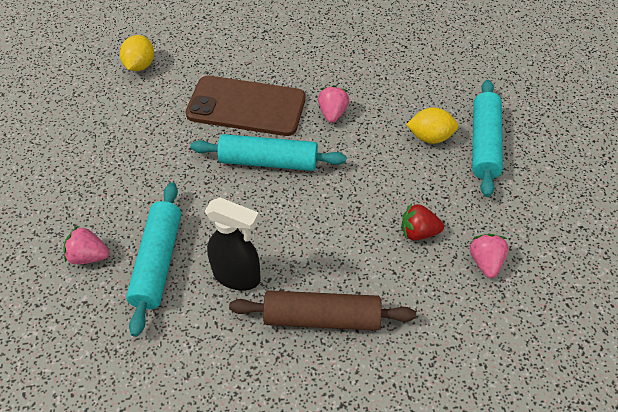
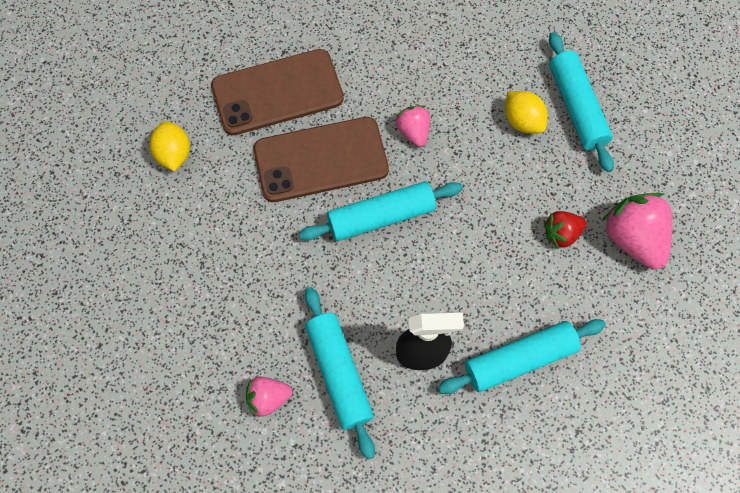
camera: 25 degrees left, 15 degrees up
brown rolling pin [229,290,416,331] -> turquoise rolling pin [438,319,606,394]
yellow lemon [406,107,458,144] -> yellow lemon turned 75 degrees clockwise [505,91,547,134]
pink strawberry [470,234,509,278] -> pink strawberry [602,193,673,270], size x1.75
none -> brown phone [211,49,344,135]

